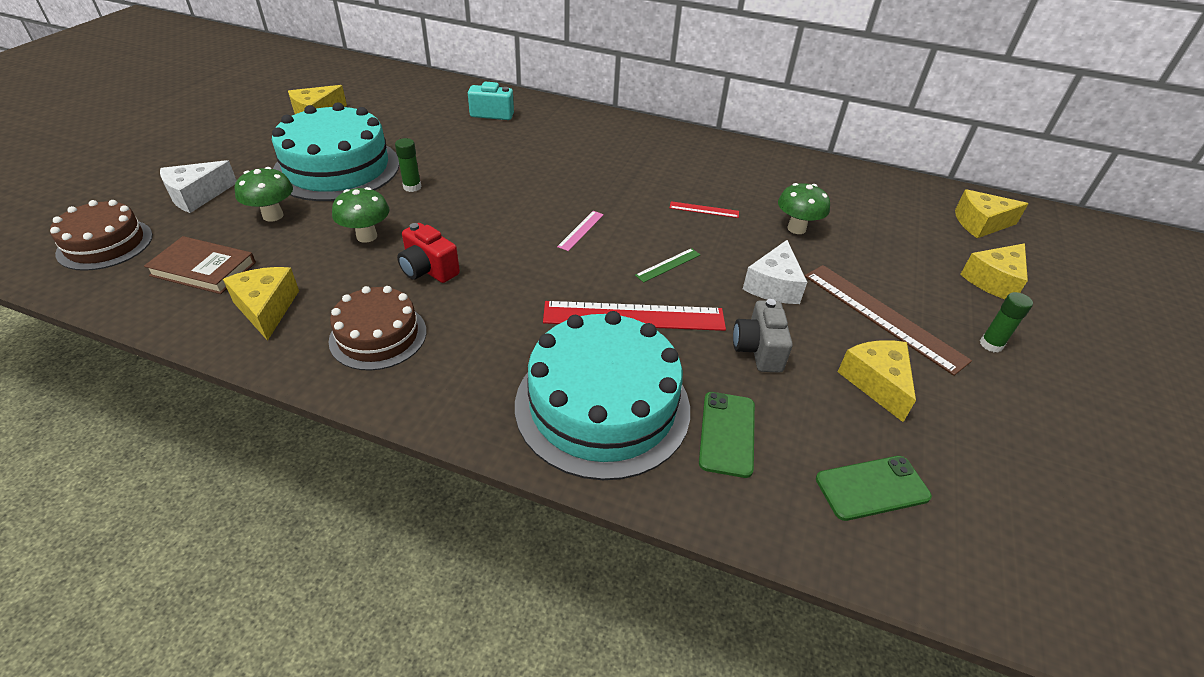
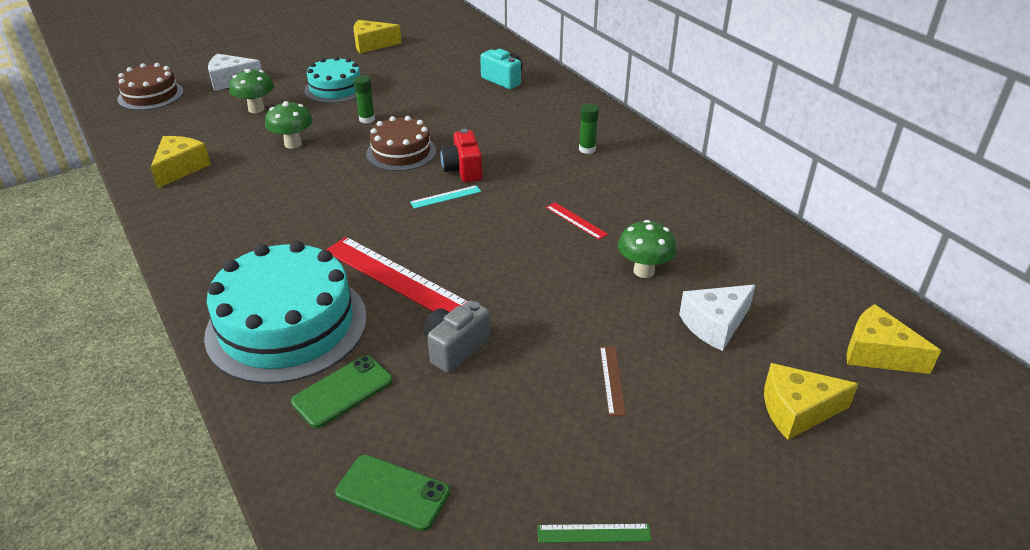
camera: 40 degrees right, 5 degrees down
brown book [144,236,256,294] -> none
turquoise cake [272,102,399,201] -> turquoise cake [305,56,361,103], size x0.58
brown cake [329,286,426,371] -> brown cake moved to [366,116,436,171]
red camera [397,223,460,283] -> red camera moved to [440,129,482,183]
pink ruler [557,211,604,251] -> turquoise ruler [410,185,481,209]
green ruler [635,248,700,283] -> green ruler moved to [537,524,652,543]
white cheese [743,240,807,304] -> white cheese moved to [679,285,755,351]
brown ruler [805,265,972,376] -> brown ruler [600,346,626,416], size x0.47
yellow cheese [838,340,916,422] -> none
green glue stick [980,292,1033,352] -> green glue stick moved to [579,104,599,154]

